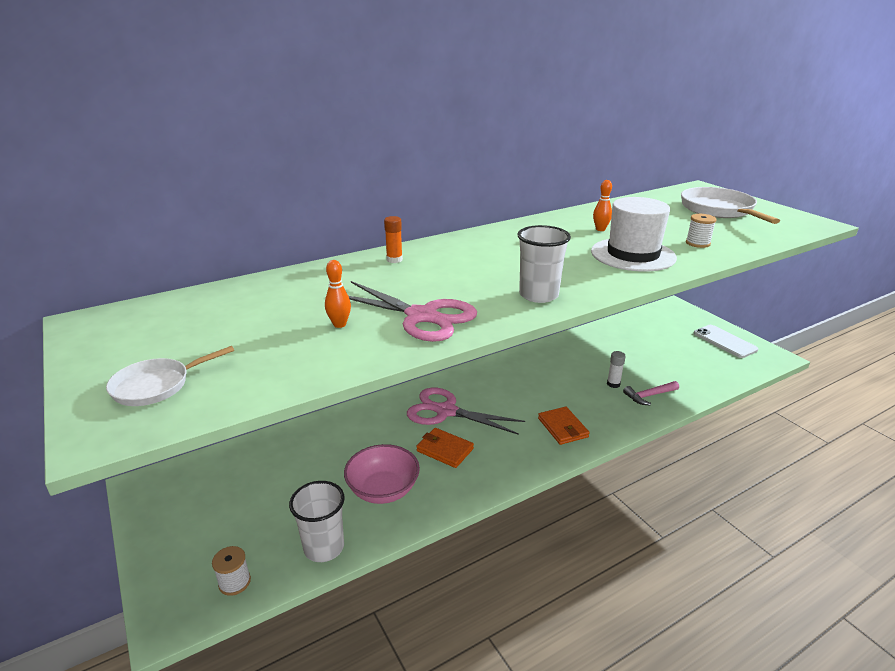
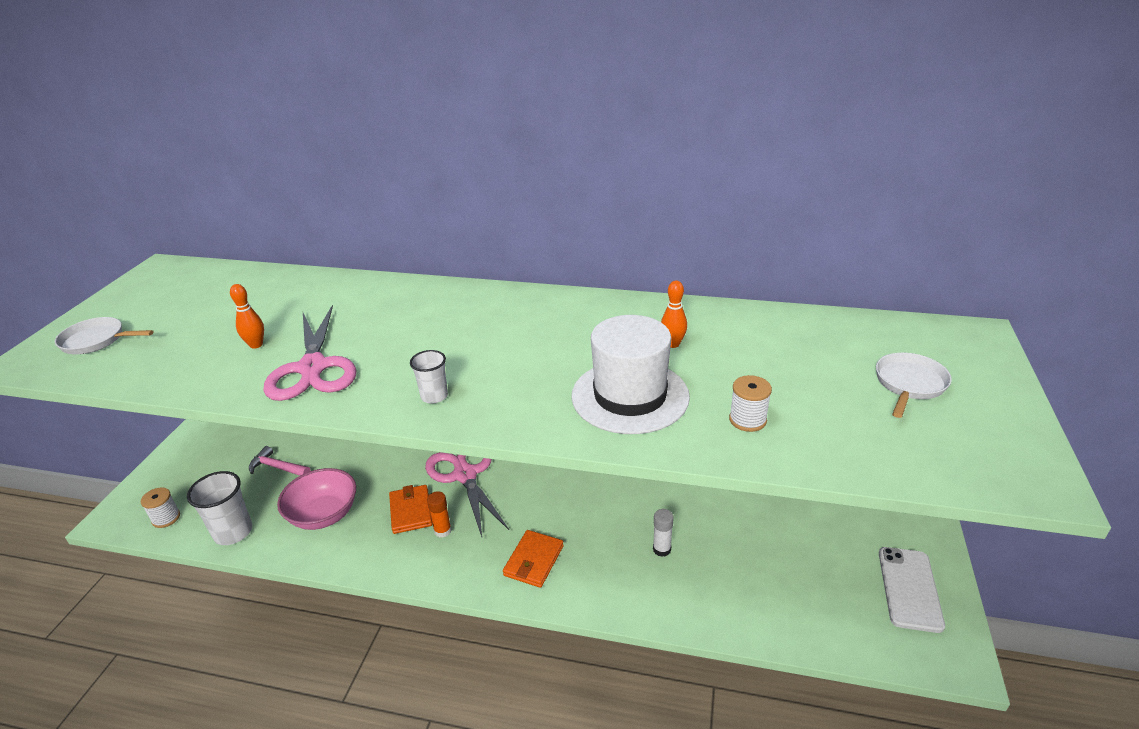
camera: 45 degrees right, 5 degrees up
orange glue stick [384,216,403,263] -> orange glue stick moved to [427,491,452,538]
white cup [517,225,571,303] -> white cup [410,350,448,403], size x0.57
pink hammer [623,381,679,405] -> pink hammer moved to [249,446,310,476]
white pan [681,187,780,224] -> white pan [876,353,952,418], size x0.58

